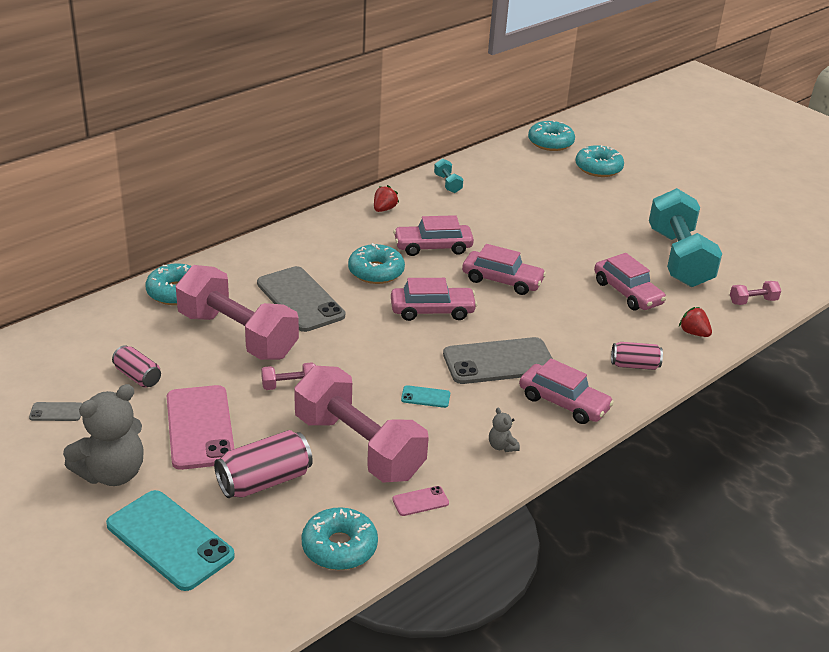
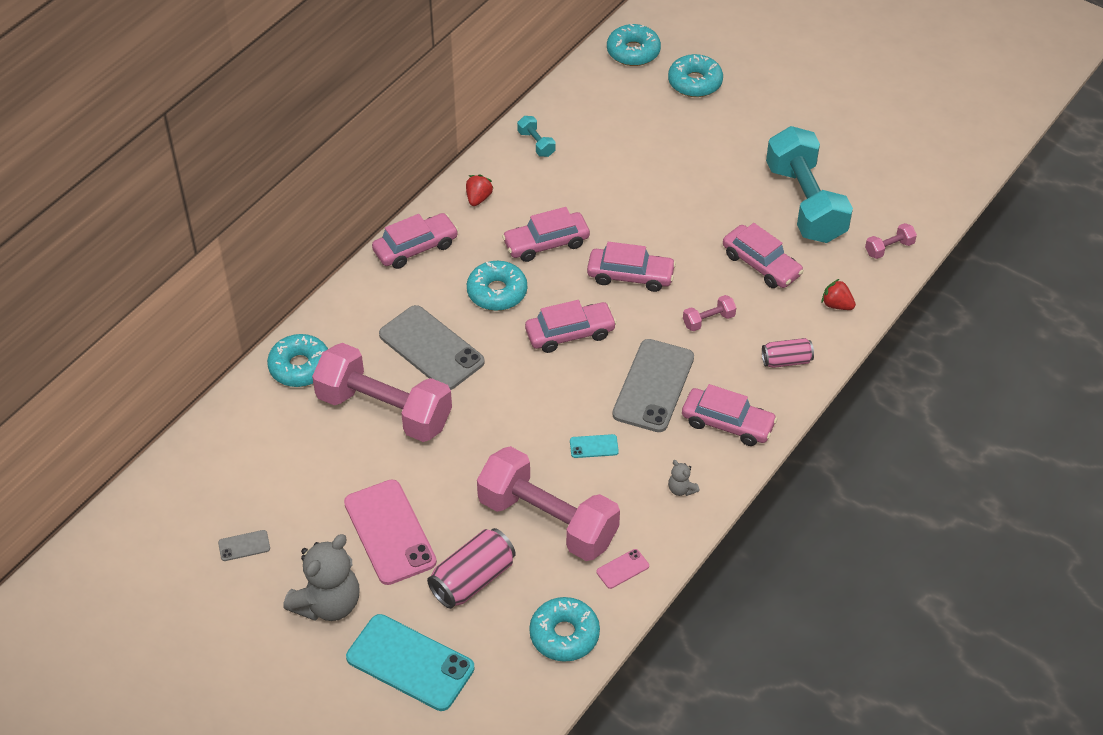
camera: 10 degrees left, 15 degrees up
pink can [112,345,161,387] -> none
pink dumbbell [261,362,316,390] -> pink dumbbell moved to [683,295,736,331]
grey phone [443,337,553,384] -> grey phone turned 45 degrees counterclockwise [612,339,694,432]
none -> pink car [372,213,459,269]

